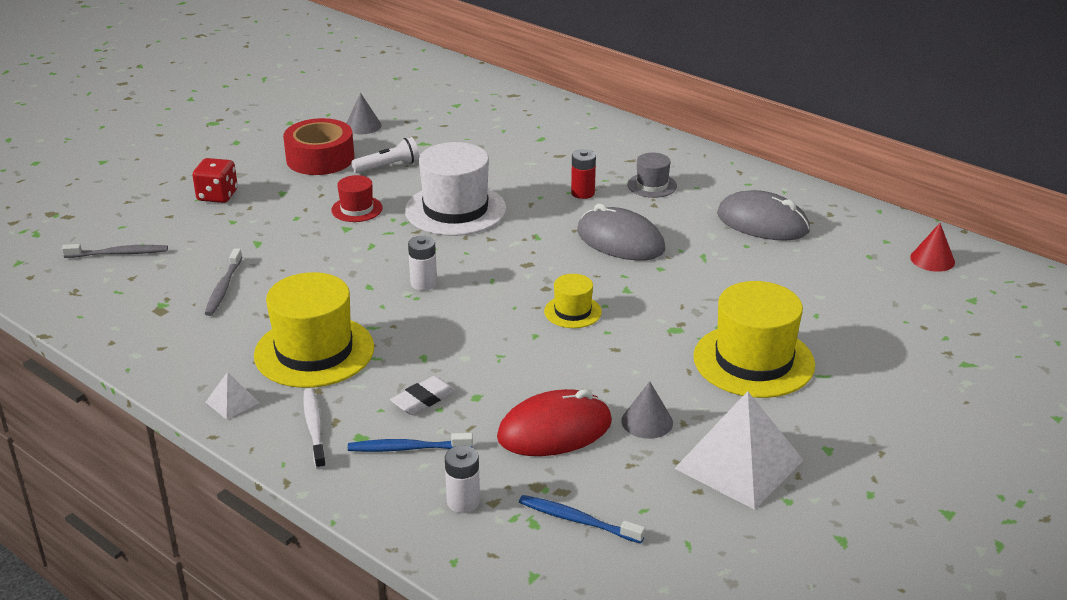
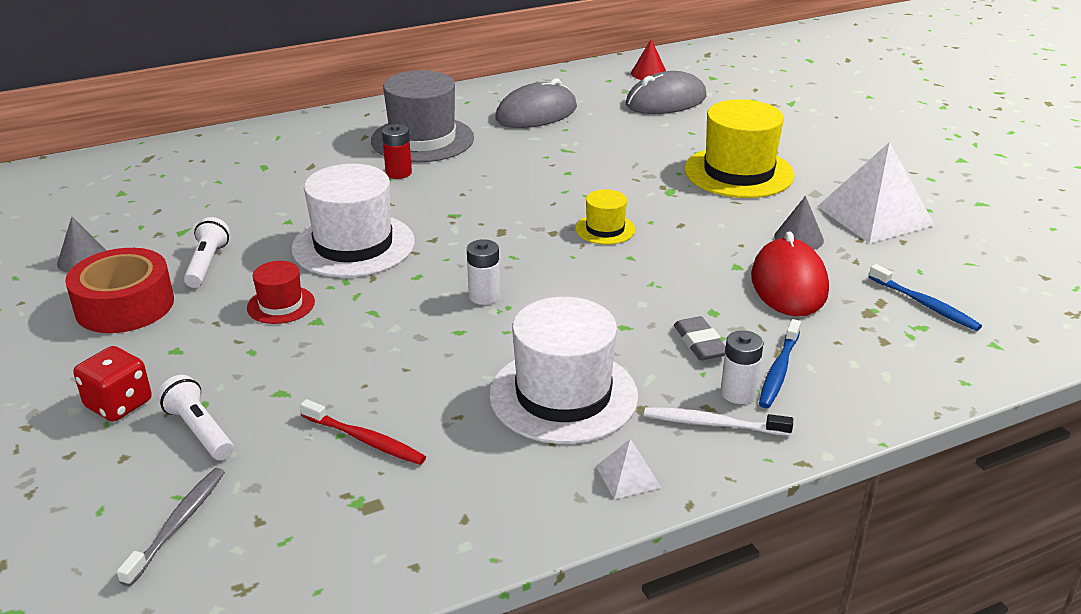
camera: 65 degrees left, 0 degrees up
grey toothbrush [204,249,242,316] -> red toothbrush [300,399,426,465]
yellow hat [254,272,374,388] -> white hat [489,297,638,444]
white eraser [390,376,456,415] -> grey eraser [674,316,726,361]
white battery [445,445,480,513] -> white battery moved to [721,330,764,404]
blue toothbrush [519,495,645,543] -> blue toothbrush turned 90 degrees counterclockwise [869,264,982,331]
grey mouse [577,203,665,261] -> grey mouse moved to [626,71,707,114]
grey hat [628,153,677,198] -> grey hat [371,70,474,162], size x1.98
none -> white flashlight [157,375,233,460]

